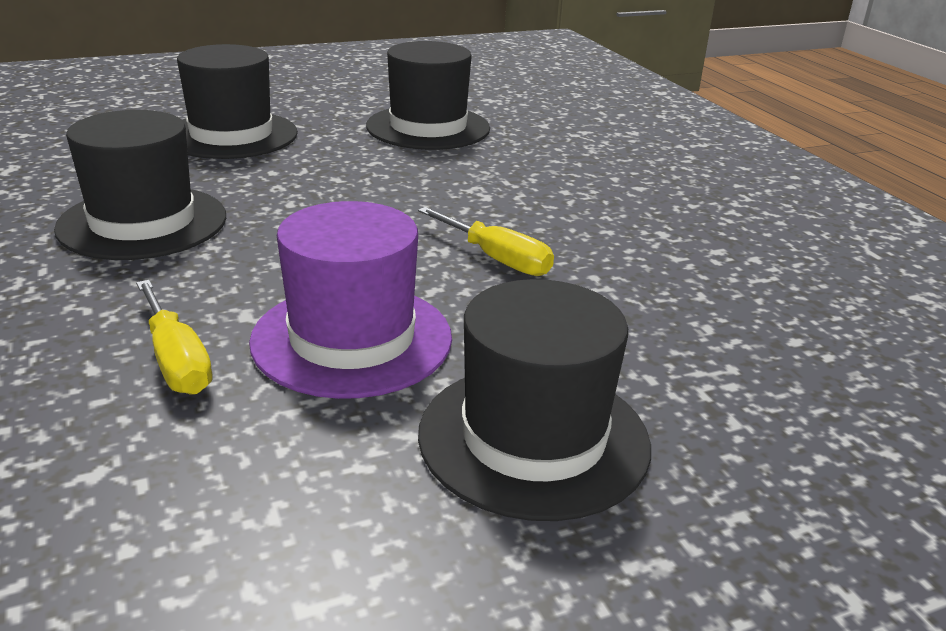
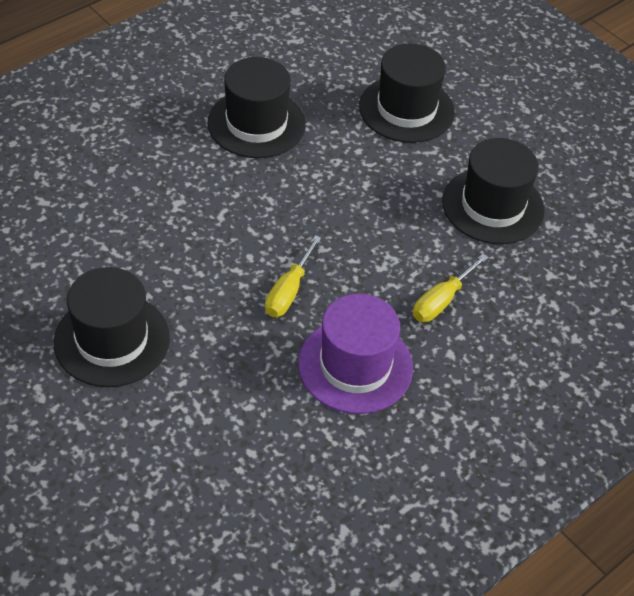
camera: 70 degrees right, 20 degrees up
yellow screwdriver [136,280,213,395] -> yellow screwdriver moved to [413,254,489,322]
purple hat [249,201,452,399] -> purple hat moved to [298,294,413,414]

